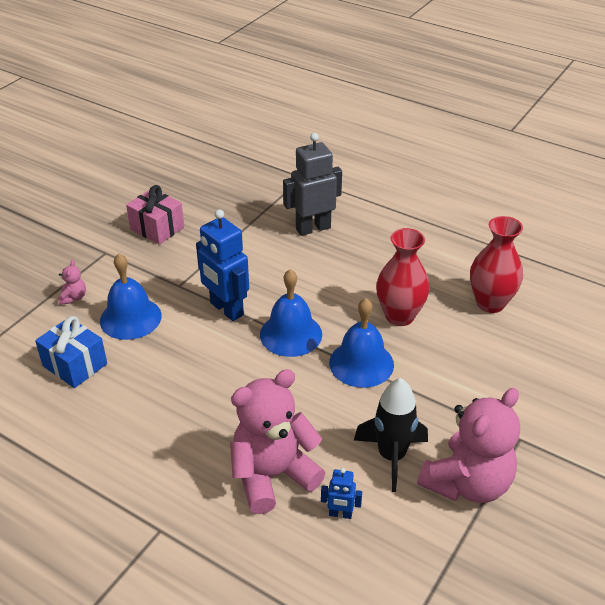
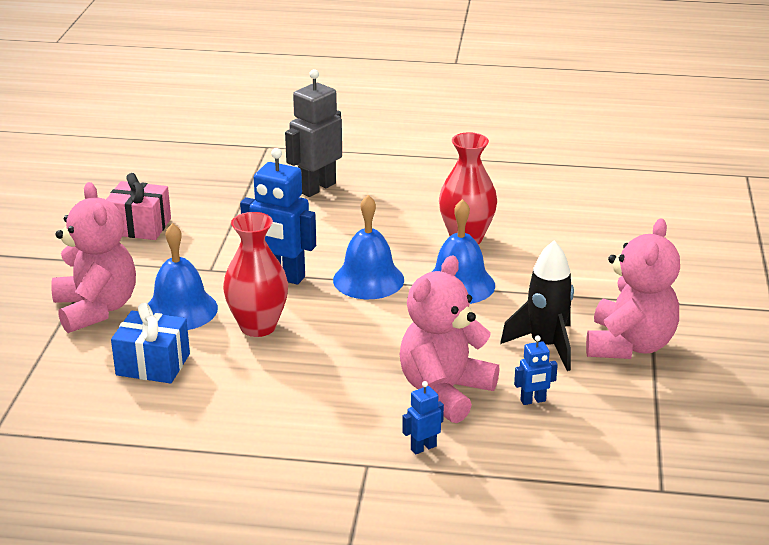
camera: 25 degrees left, 10 degrees down
pink teddy bear [58,260,86,305] -> pink teddy bear [51,182,136,333], size x2.48
red vase [470,216,523,313] -> red vase moved to [223,212,288,337]
none -> blue robot [402,381,444,454]

